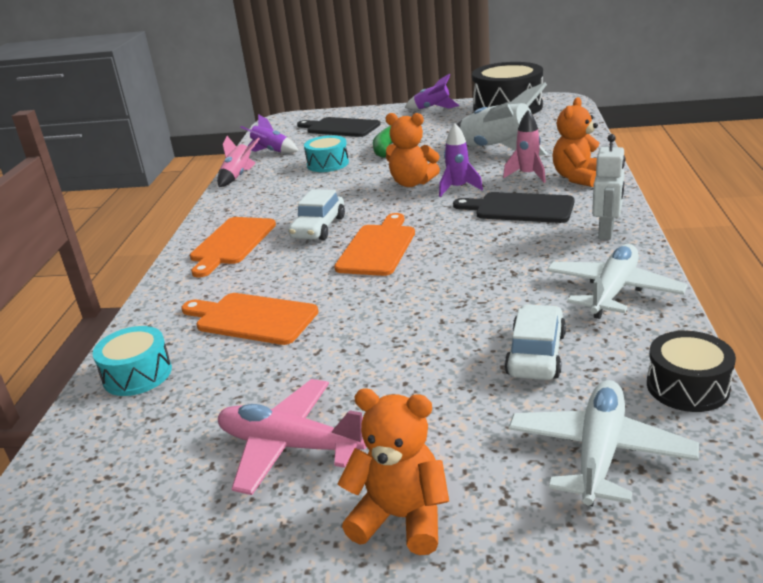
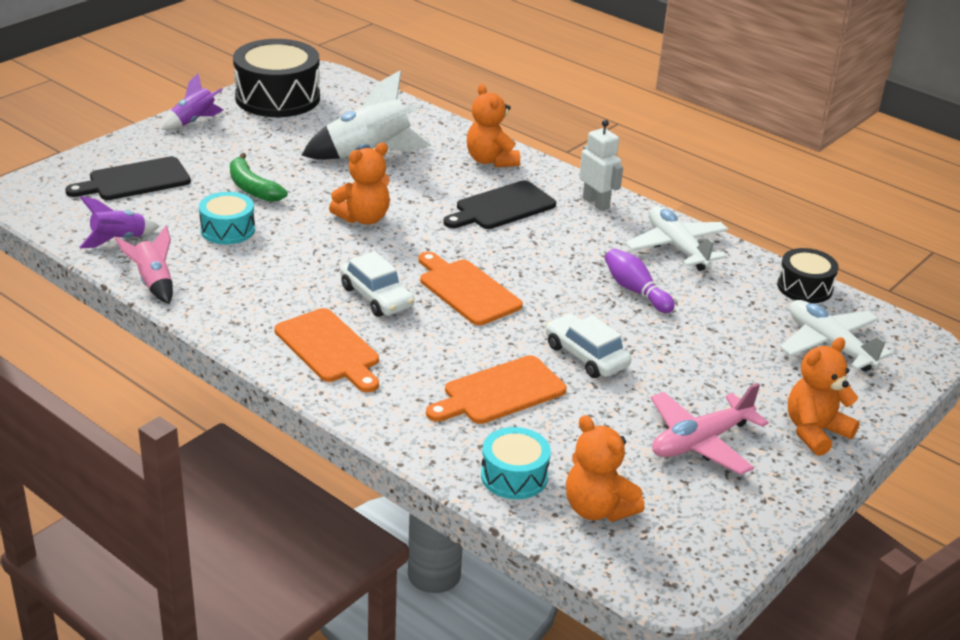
camera: 60 degrees left, 5 degrees up
purple rocket [439,123,483,197] -> none
pink rocket [503,110,546,183] -> none
white car [504,304,566,380] -> white car moved to [546,313,631,378]
none -> orange teddy bear [566,415,645,522]
none -> purple bowling pin [605,249,675,313]

